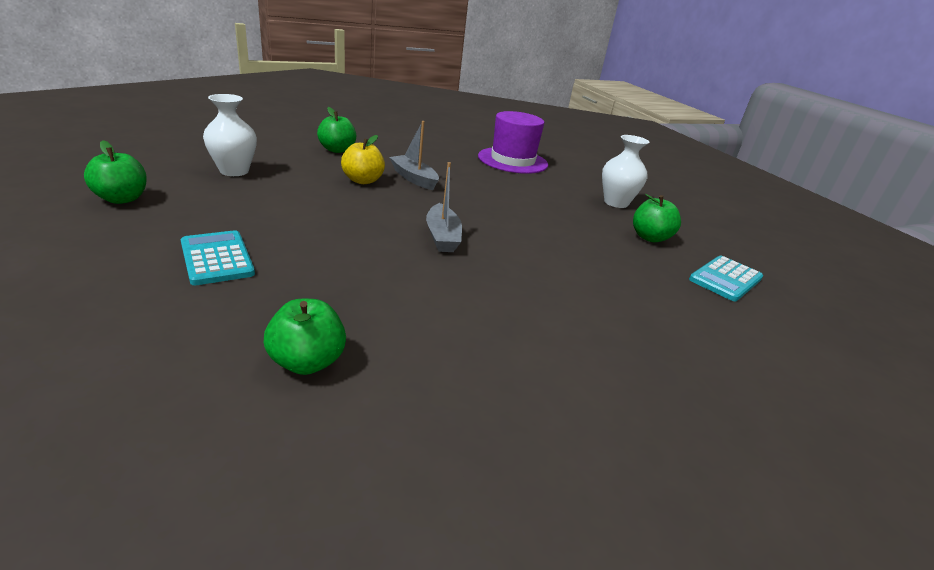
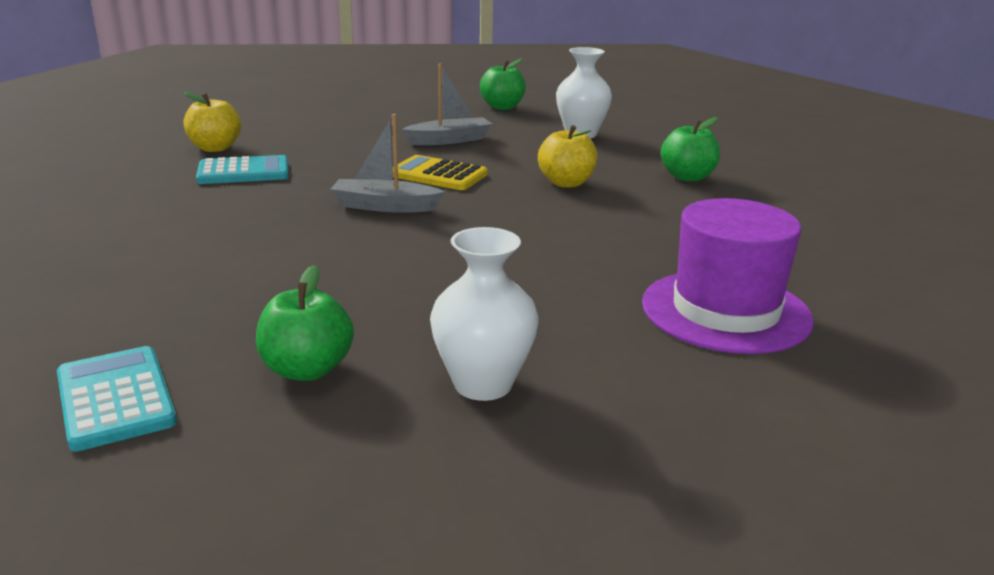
camera: 110 degrees right, 5 degrees down
turquoise calculator [181,230,255,285] -> turquoise calculator moved to [196,155,289,184]
green apple [264,299,346,375] -> yellow apple [184,92,241,152]
grey boat [389,121,439,190] -> grey boat moved to [402,63,492,145]
none -> yellow calculator [393,155,488,190]

